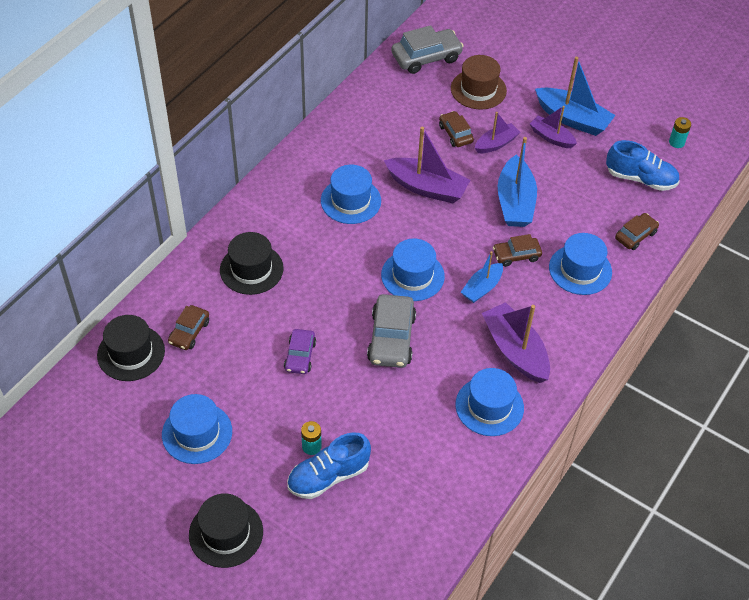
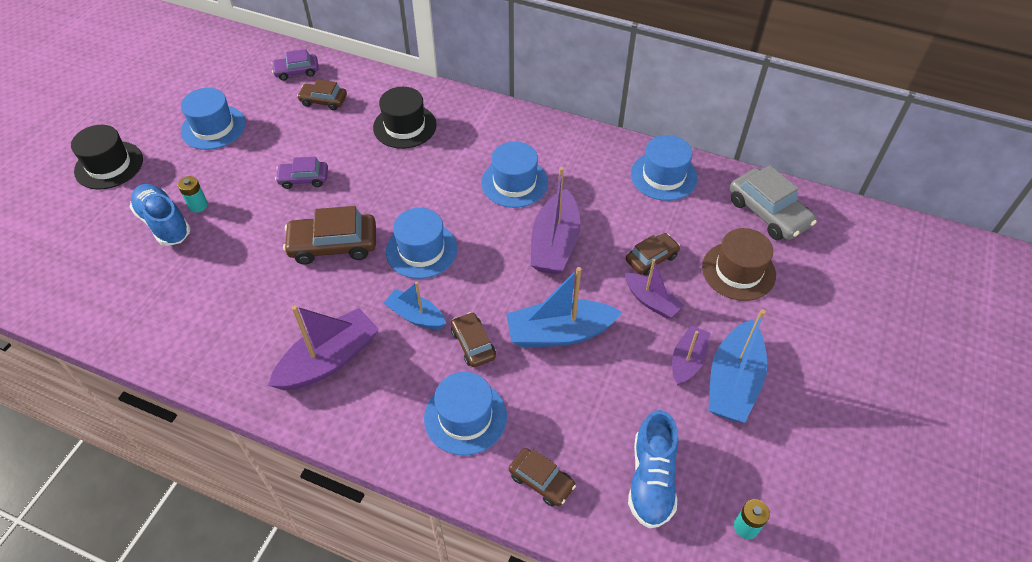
camera: 80 degrees right, 0 degrees up
black hat [97,315,165,381] -> purple car [271,49,319,81]
grey car [367,294,416,368] -> brown car [283,206,376,265]
blue hat [455,368,524,436] -> blue hat moved to [631,135,698,201]

